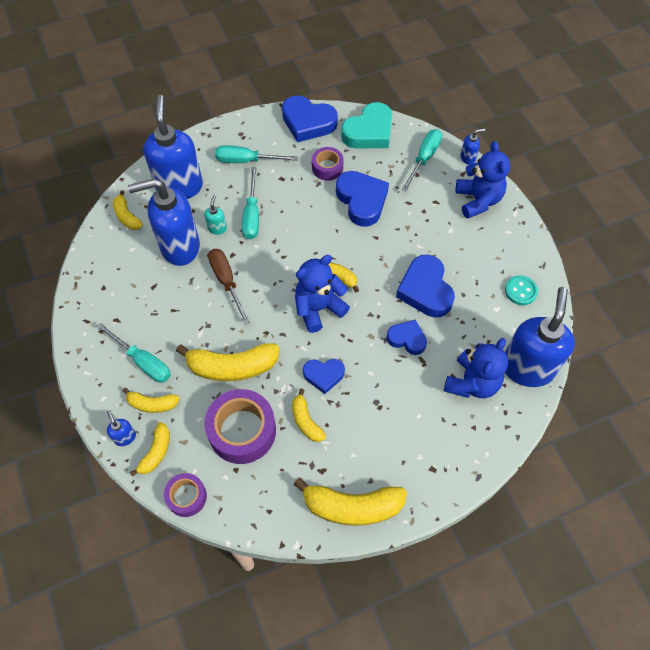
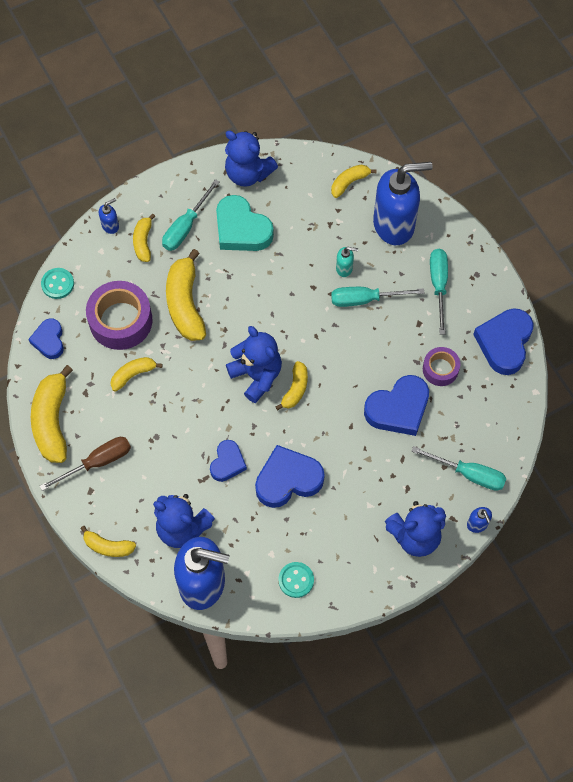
camera: 85 degrees right, 5 degrees up
blue soap dispenser [128,178,200,266] -> none
yellow banana [130,422,170,476] -> yellow banana moved to [80,526,136,557]
purple tape [164,473,207,517] -> turquoise button [41,268,74,299]
brown screwdriver [208,249,250,324] -> brown screwdriver moved to [40,437,131,491]
blue heart [303,359,345,394] -> blue heart moved to [28,318,64,359]
turquoise heart [341,102,392,149] -> turquoise heart moved to [216,195,274,251]
none -> blue teddy bear [225,131,278,187]

